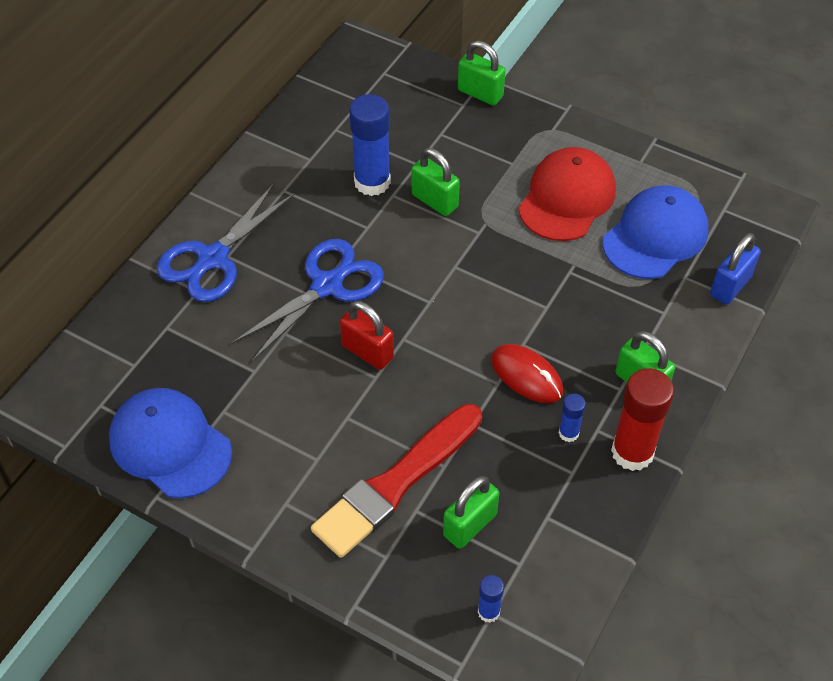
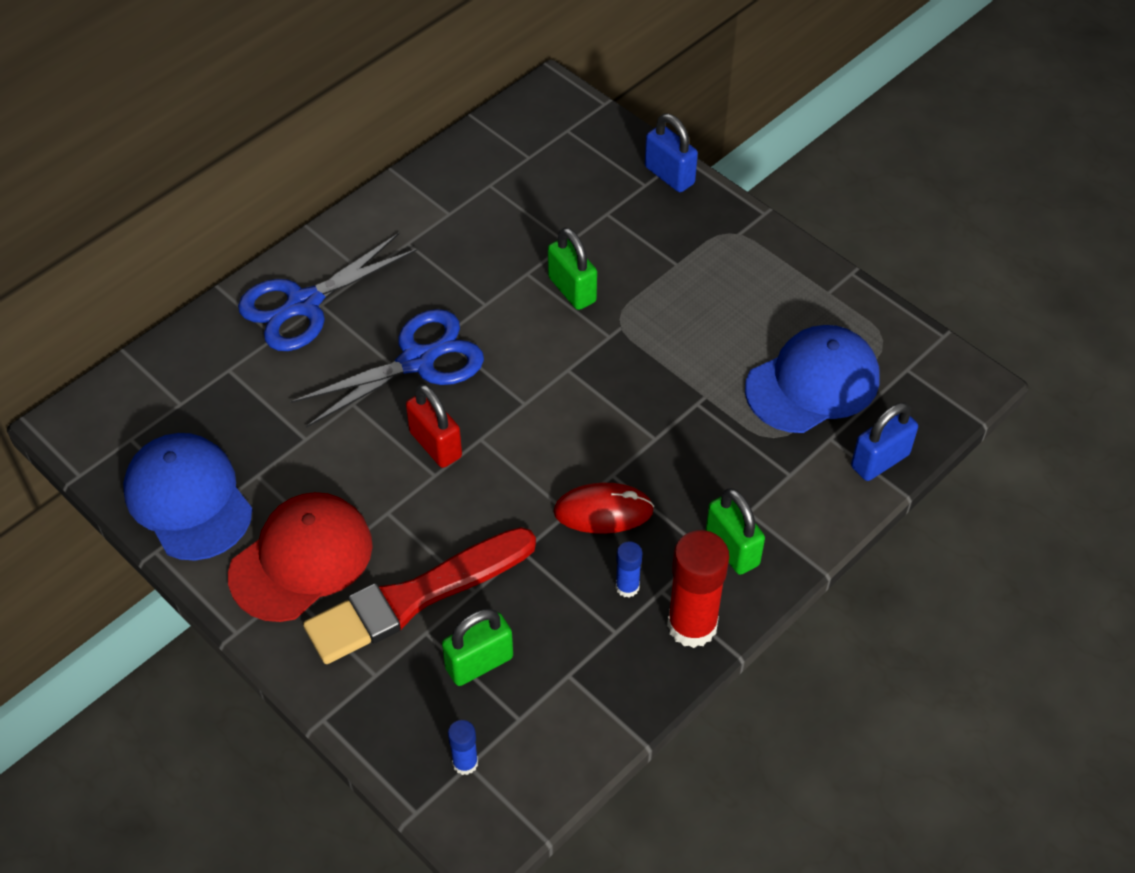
camera: 15 degrees right, 0 degrees up
blue glue stick [349,94,391,196] -> none
green padlock [458,41,506,106] -> blue padlock [645,114,698,192]
red mouse [491,344,563,403] -> red mouse turned 60 degrees counterclockwise [554,483,654,534]
red cap [518,147,616,241] -> red cap moved to [228,492,373,622]

